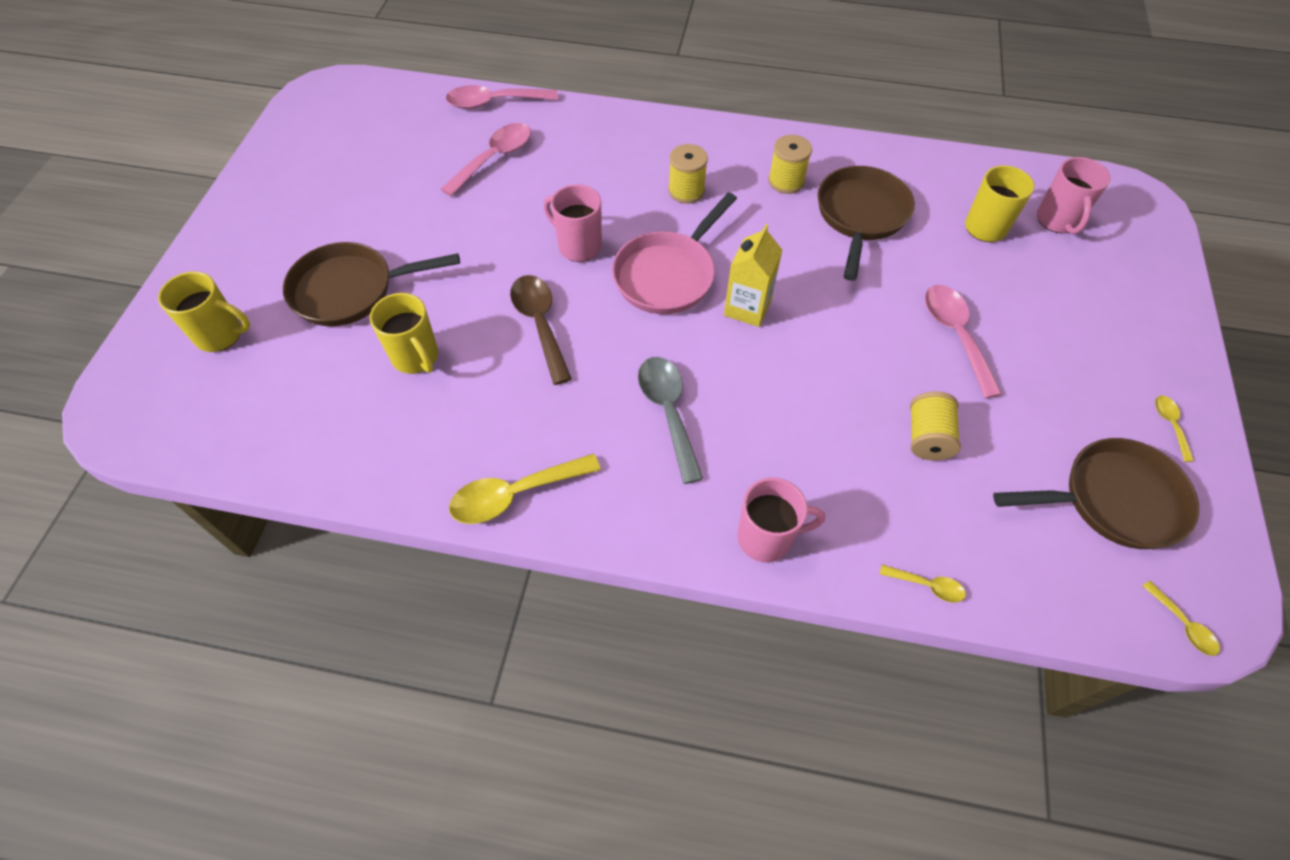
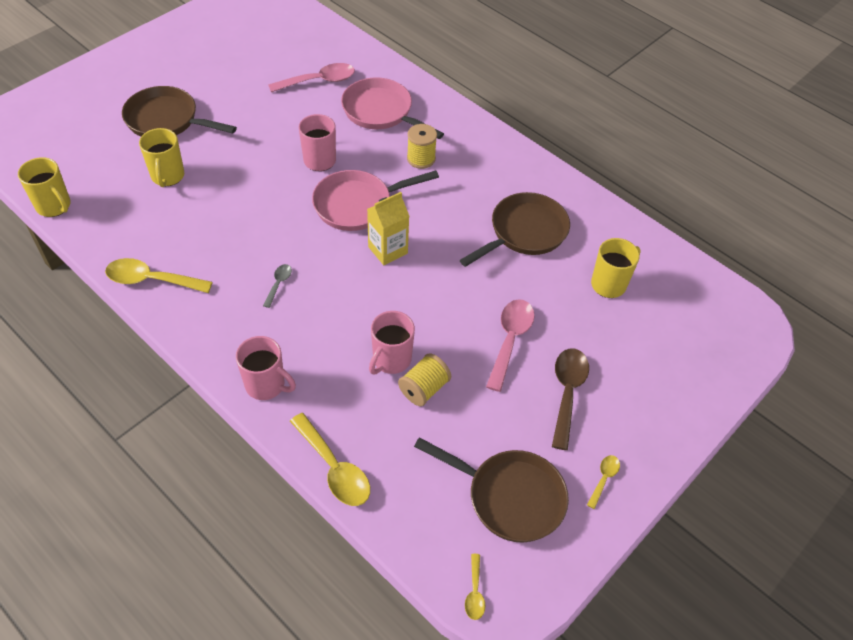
camera: 30 degrees right, 5 degrees down
yellow mug [158,271,250,352] -> yellow mug moved to [18,157,71,217]
pink spoon [446,85,558,109] -> none
brown spoon [510,275,572,385] -> brown spoon moved to [552,349,589,450]
grey spoon [638,357,703,484] -> grey spoon [263,264,292,308], size x0.51
yellow spool [768,135,812,194] -> none
yellow spoon [880,565,966,602] -> yellow spoon [290,413,370,506], size x1.96
pink mug [1037,157,1111,234] -> pink mug moved to [369,311,415,375]
none -> pink pan [341,78,444,139]

